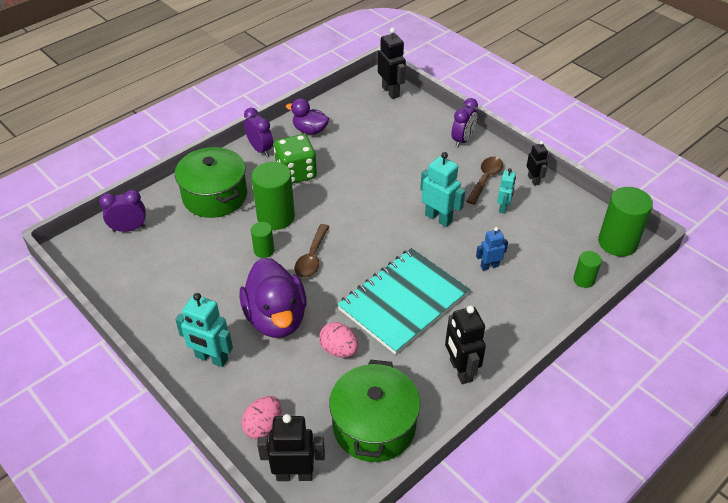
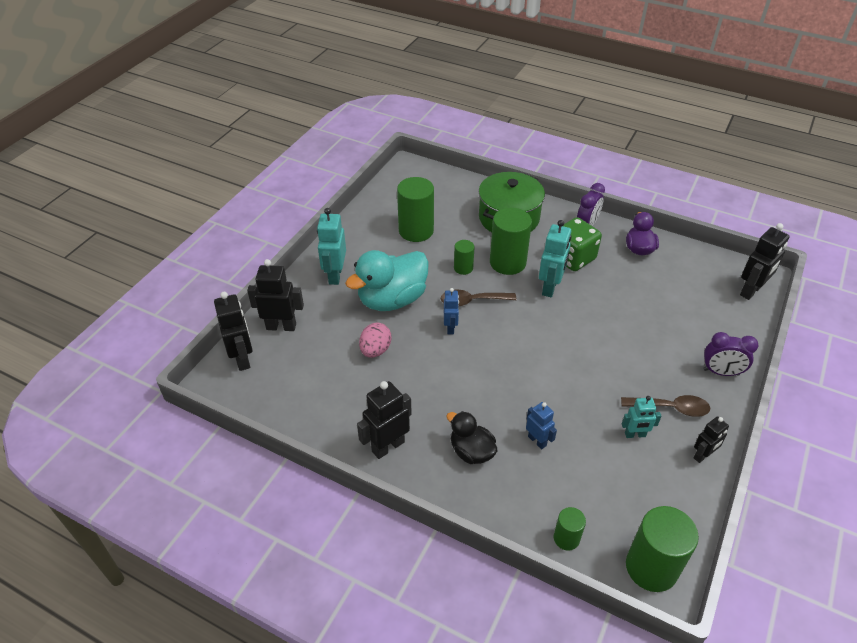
camera: 70 degrees right, 0 degrees up
purple clock [99,190,146,232] -> none
purple duck [239,258,307,338] -> turquoise duck [345,250,429,311]
pink egg [242,396,282,440] -> black robot [247,259,304,331]
green pot [329,359,420,462] -> none
turquoise notebook [337,248,470,355] -> none
turquoise robot [420,152,465,227] -> turquoise robot moved to [539,220,572,297]
none -> green cylinder [397,177,434,242]
none -> blue robot [444,288,459,334]
none -> black duck [447,411,497,464]

